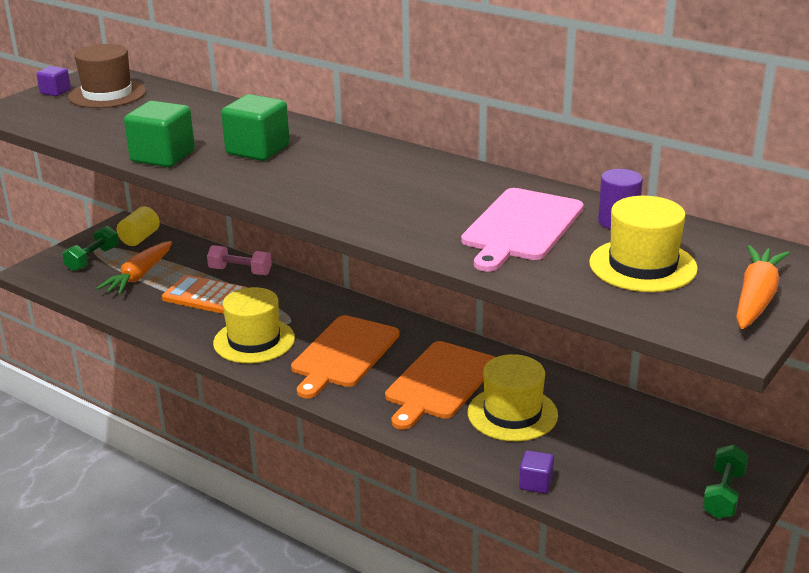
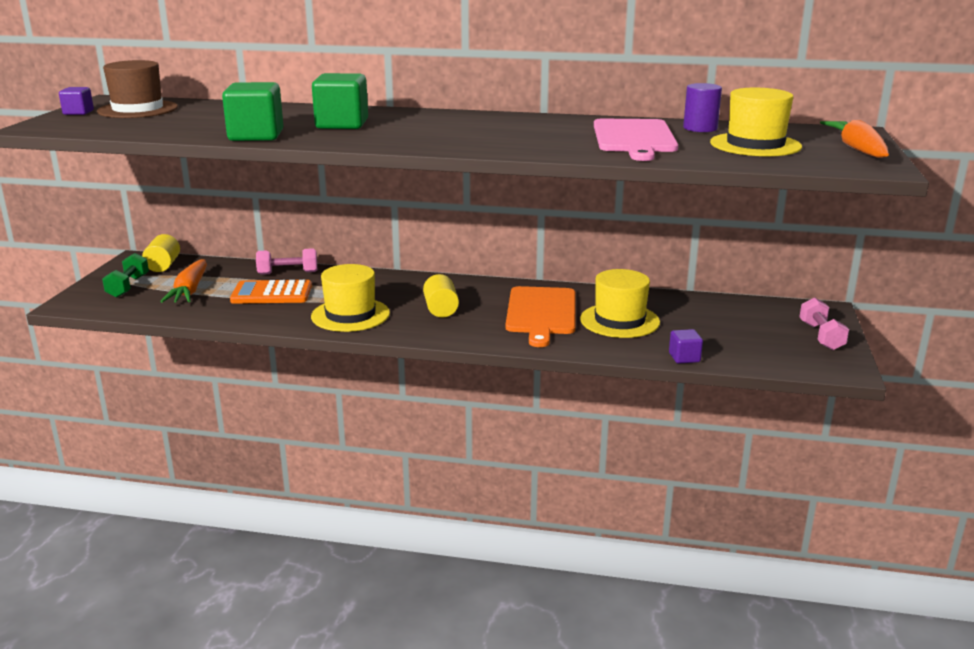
camera: 25 degrees left, 5 degrees down
orange cutting board [291,315,400,399] -> yellow cylinder [423,274,459,317]
green dumbbell [702,445,749,519] -> pink dumbbell [799,297,849,350]

